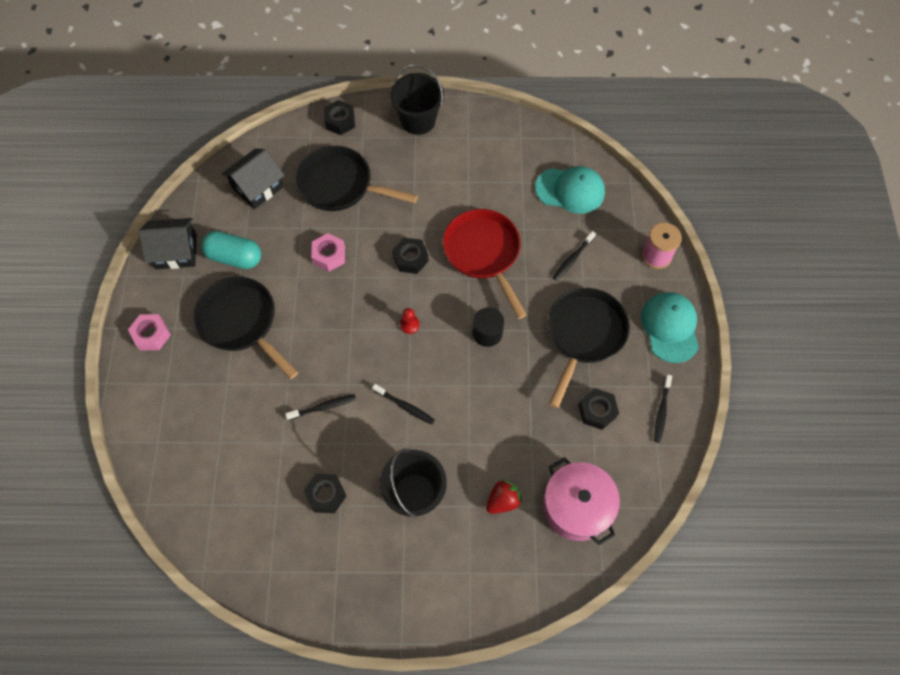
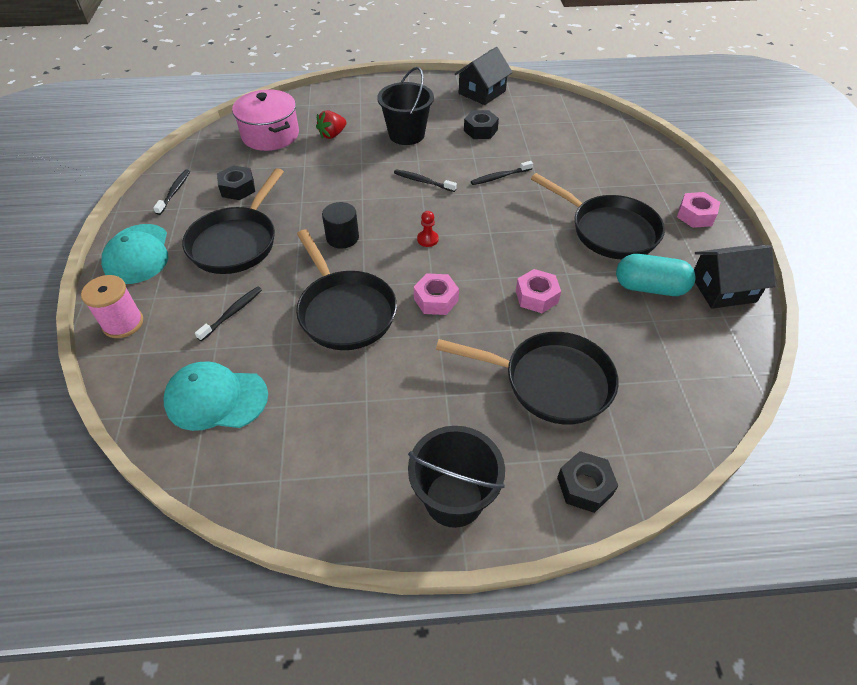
camera: 175 degrees right, 15 degrees down
black house [222,148,285,209] -> black house moved to [455,47,513,105]
black nut [392,238,429,274] -> pink nut [414,273,459,315]
red pan [443,209,527,319] -> black pan [296,230,397,350]

